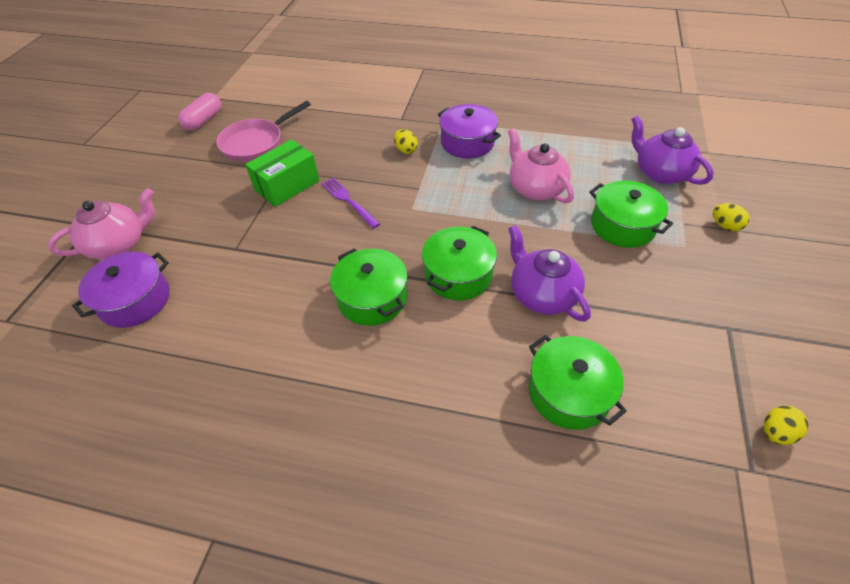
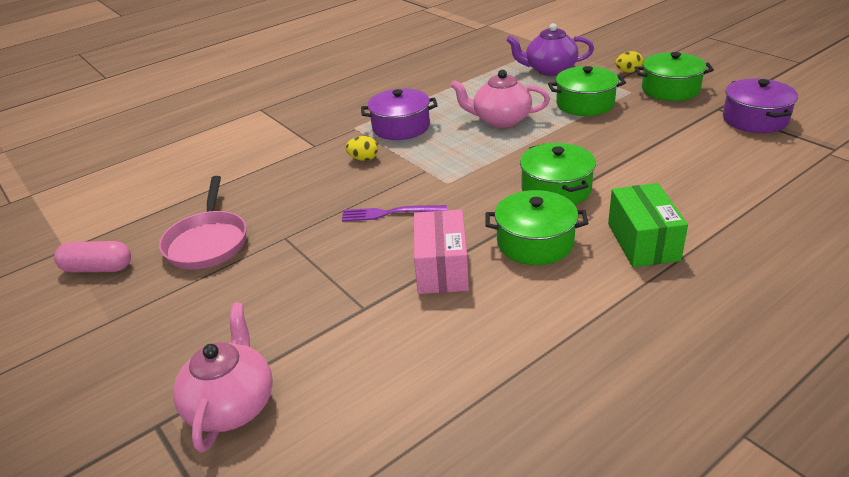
camera: 50 degrees left, 15 degrees down
purple pot [72,252,170,328] -> purple pot moved to [723,78,798,133]
pink capsule [178,93,221,131] -> pink capsule turned 60 degrees counterclockwise [54,241,131,272]
green box [245,139,319,207] -> green box moved to [608,183,688,267]
purple teapot [508,225,591,322] -> none
green pot [529,335,627,430] -> green pot moved to [635,52,714,101]
yellow egg [764,406,809,445] -> none
none -> pink box [414,209,469,294]

